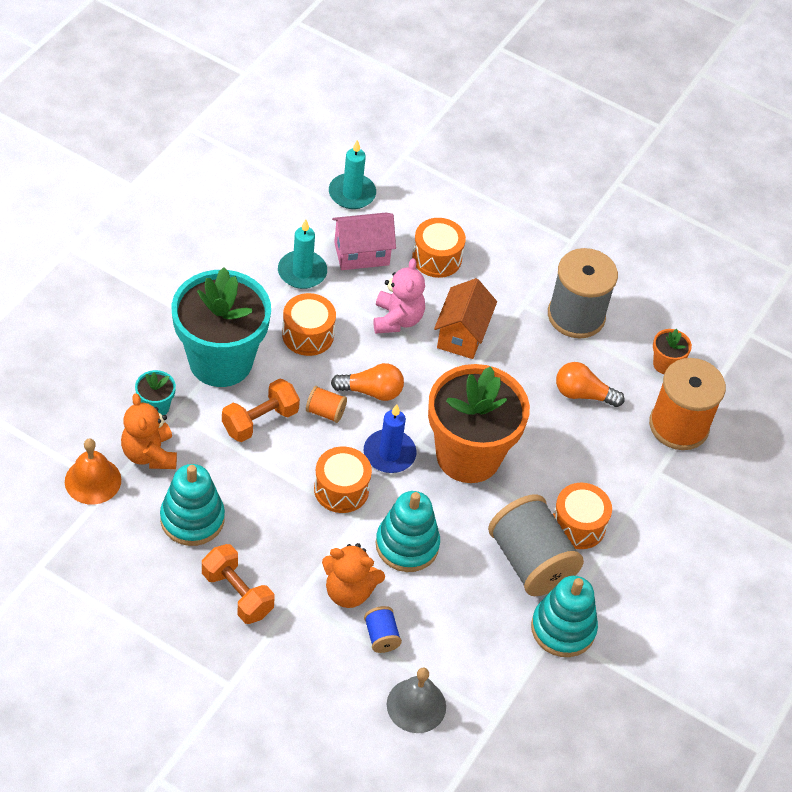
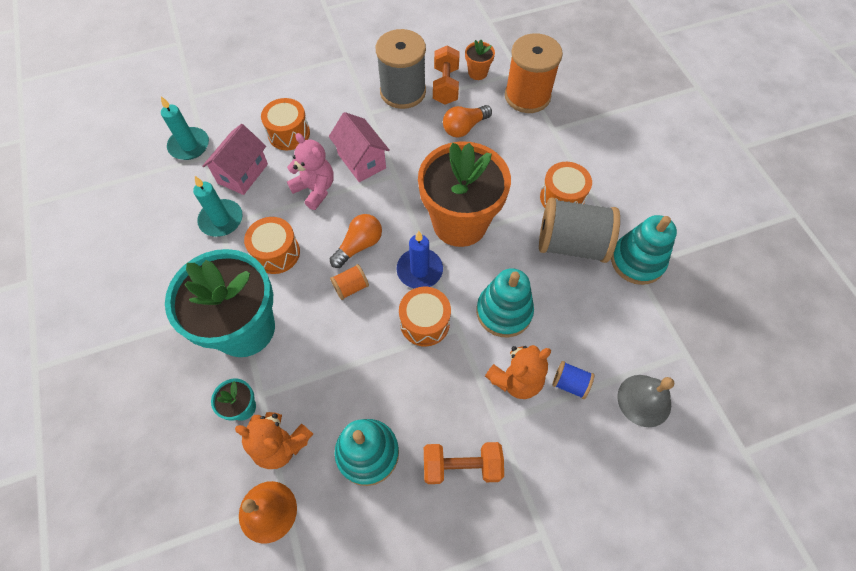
camera: 45 degrees left, 10 degrees up
orange dumbbell [222,378,300,442] -> orange dumbbell moved to [433,45,460,105]
orange house [434,278,497,359] -> pink house [329,112,390,182]

